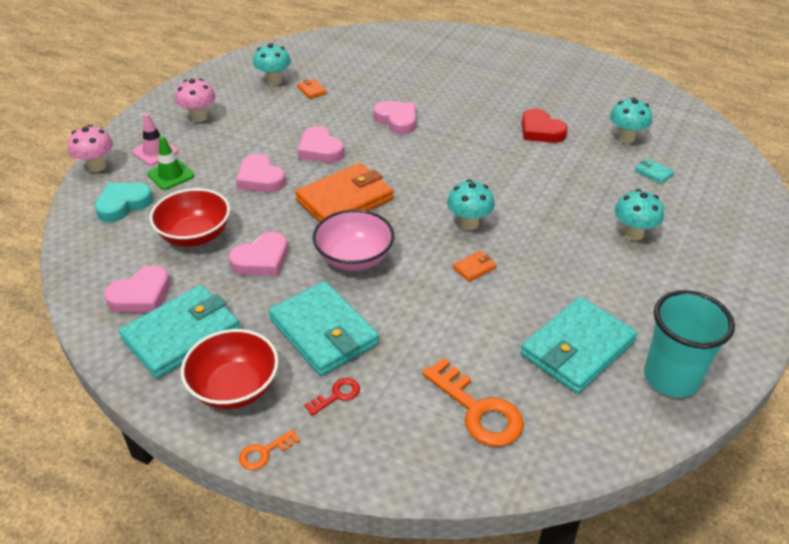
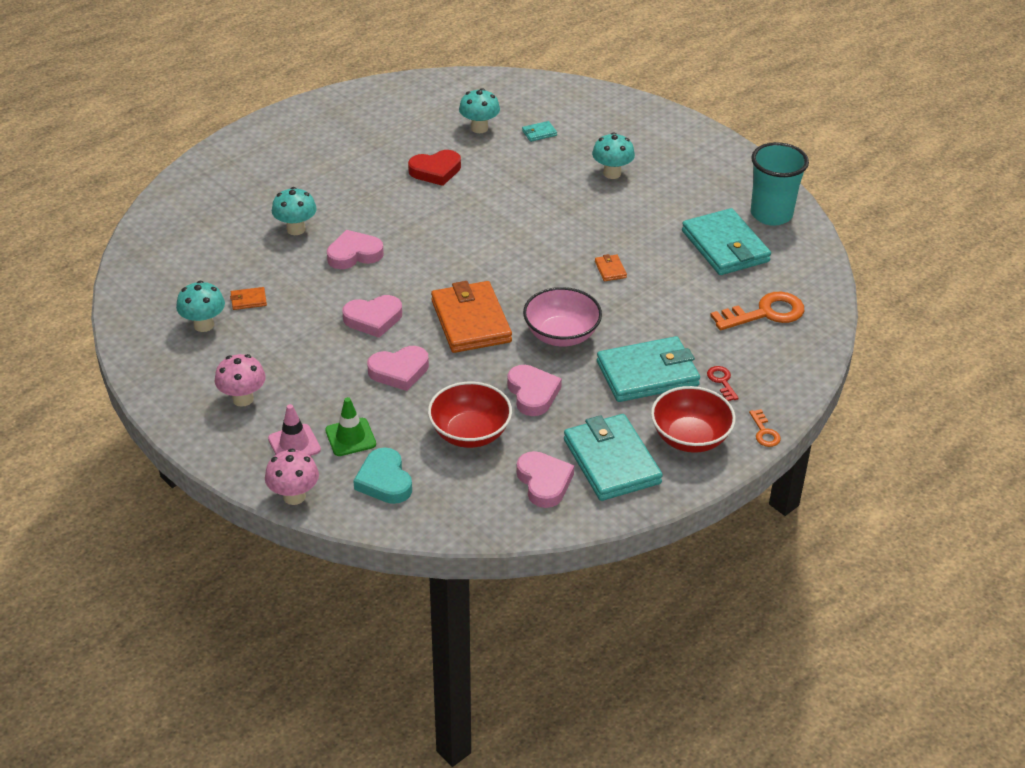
camera: 70 degrees left, 0 degrees up
turquoise mushroom [447,179,495,230] -> turquoise mushroom moved to [272,187,317,235]

